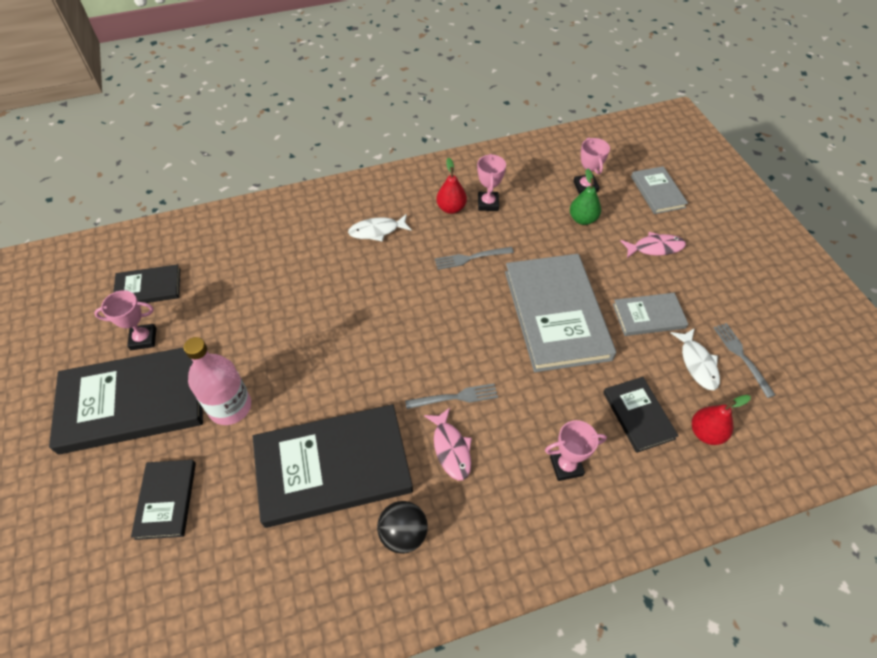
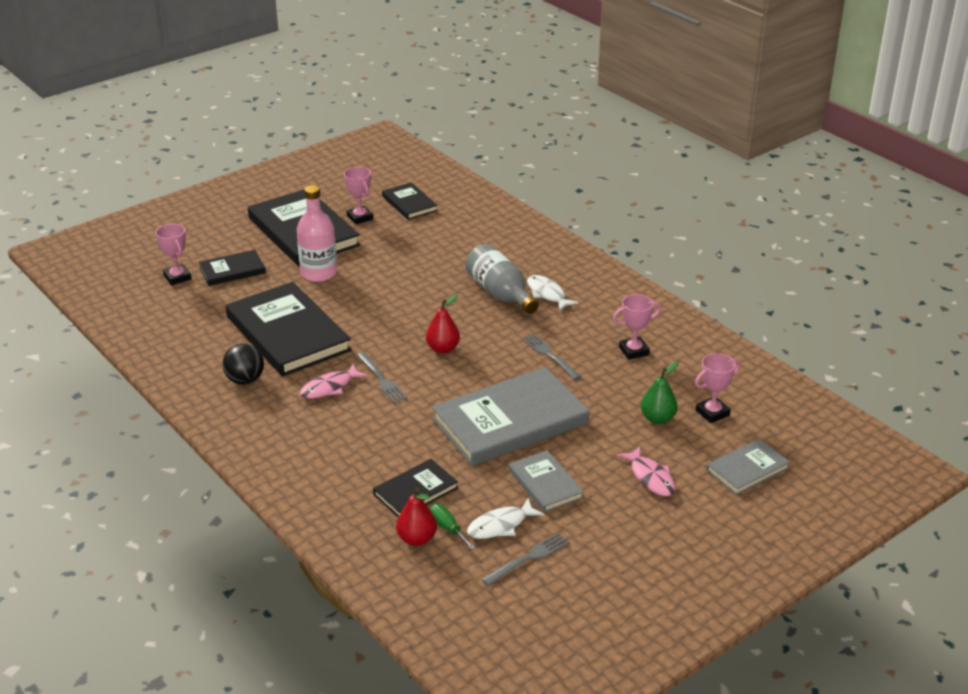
camera: 70 degrees right, 20 degrees down
red pear [436,158,467,214] -> red pear moved to [426,294,460,354]
pink trophy [545,420,607,481] -> pink trophy moved to [156,224,191,285]
none -> green screwdriver [430,504,476,550]
none -> grey bottle [465,244,539,314]

